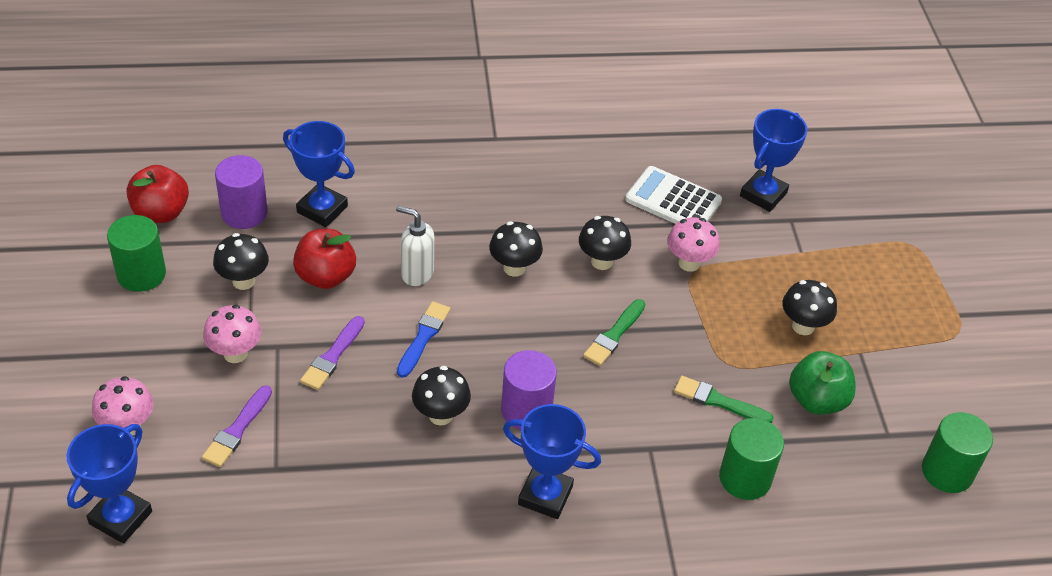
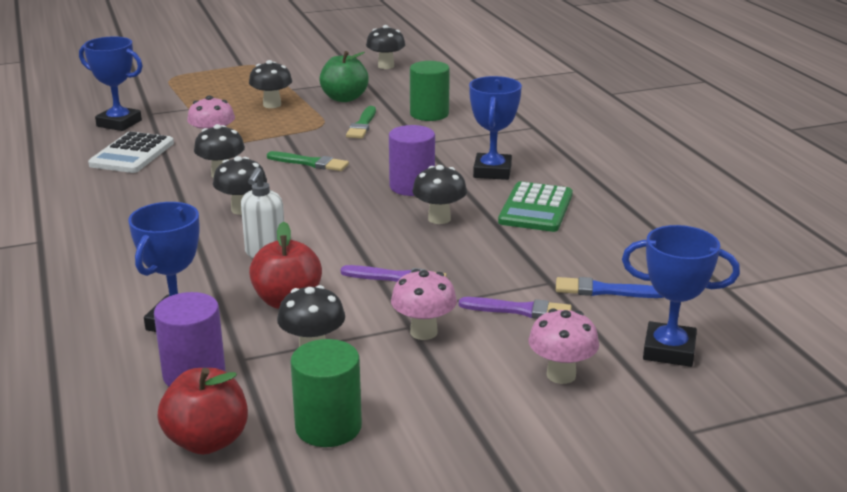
camera: 100 degrees left, 20 degrees down
blue brush [397,301,450,378] -> blue brush moved to [556,277,664,298]
green cylinder [922,412,993,493] -> black mushroom [366,25,405,69]
none -> green calculator [498,181,573,232]

